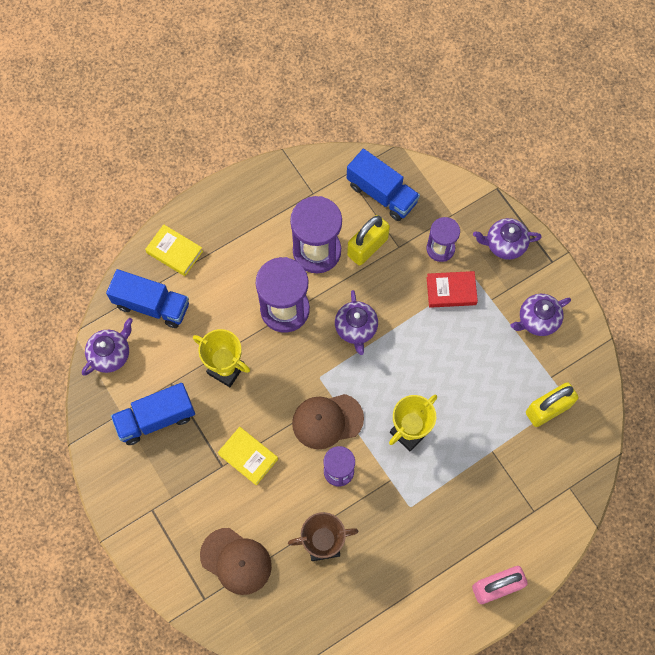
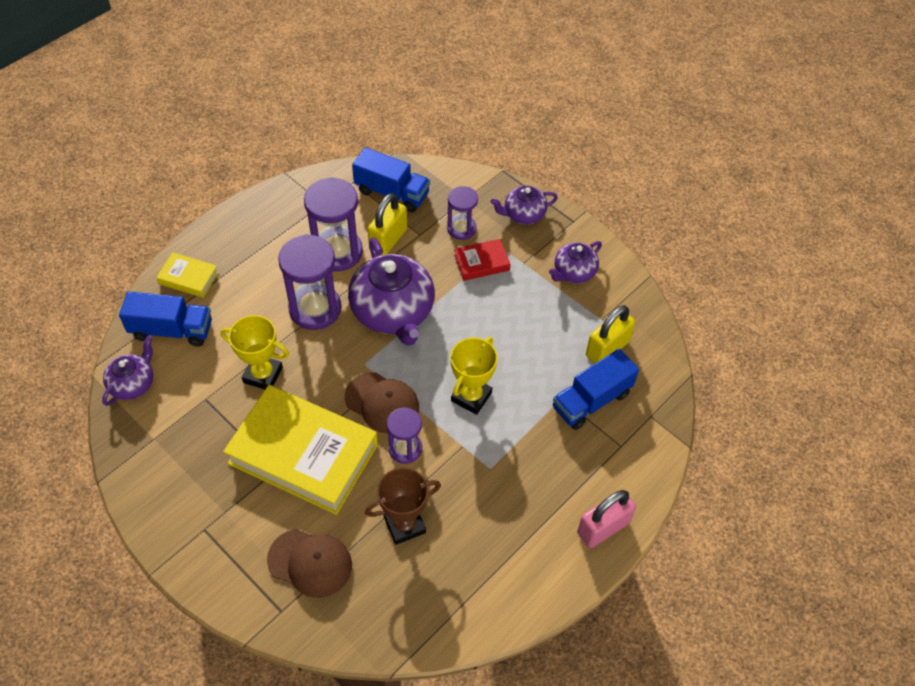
camera: 15 degrees left, 15 degrees down
blue truck [111,383,195,445] -> blue truck moved to [553,349,639,430]
yellow book [218,427,278,485] -> yellow book [223,385,378,515], size x2.25
brown cap [292,394,364,449] -> brown cap turned 120 degrees counterclockwise [345,372,419,434]
purple teapot [335,290,378,355] -> purple teapot [348,237,435,346], size x1.87

